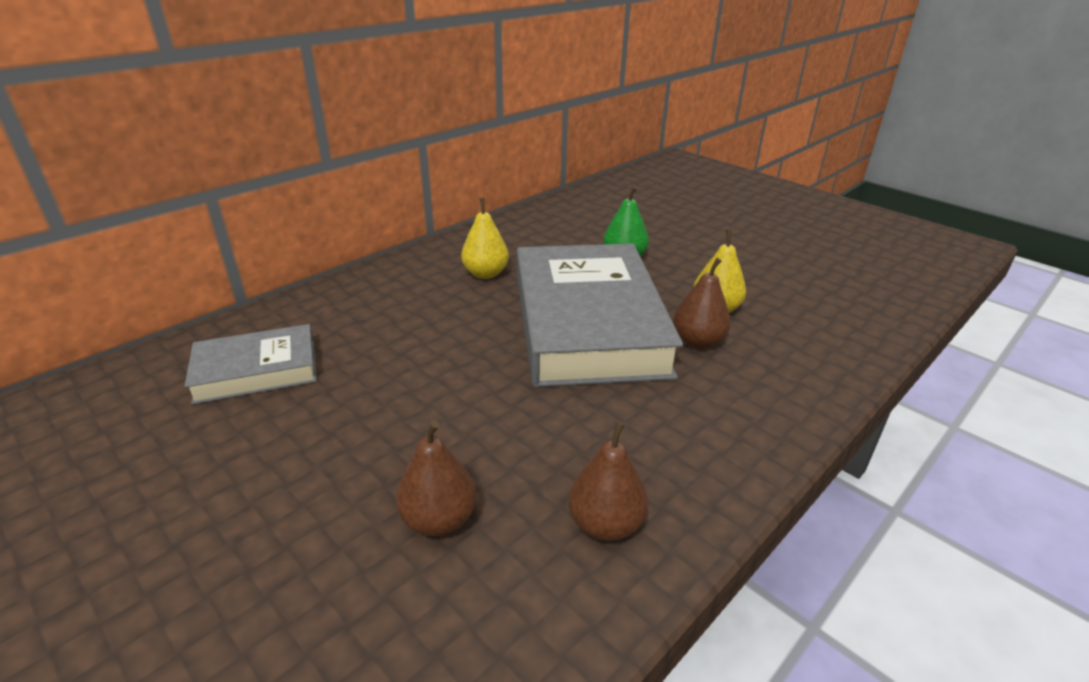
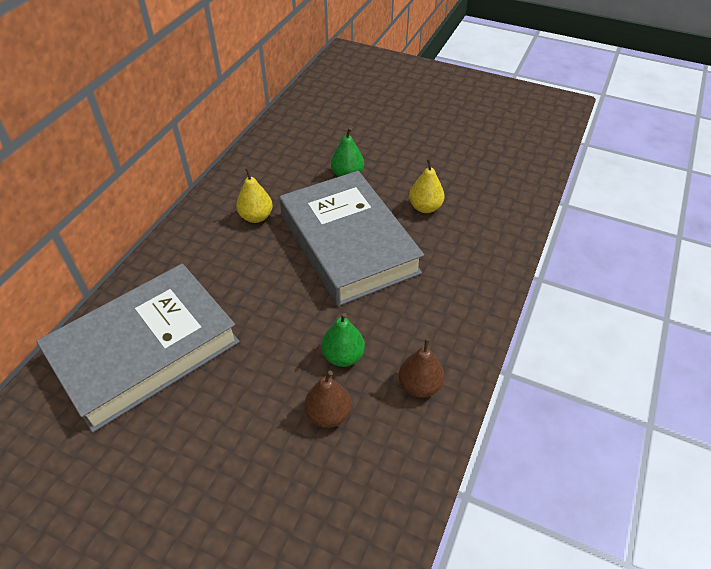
camera: 20 degrees left, 15 degrees up
grey book [185,324,317,405] -> grey book [36,264,240,433], size x1.95
brown pear [674,258,731,349] -> none
none -> green pear [321,313,365,367]

